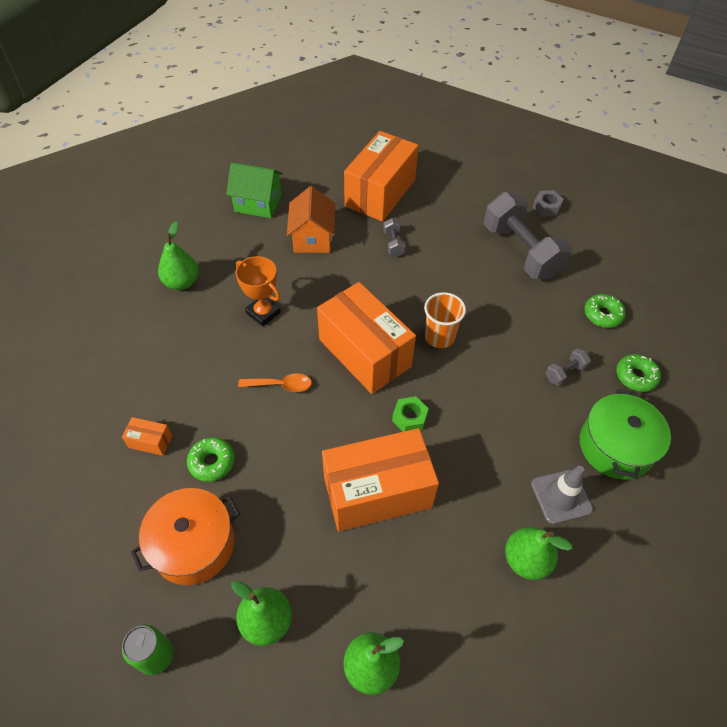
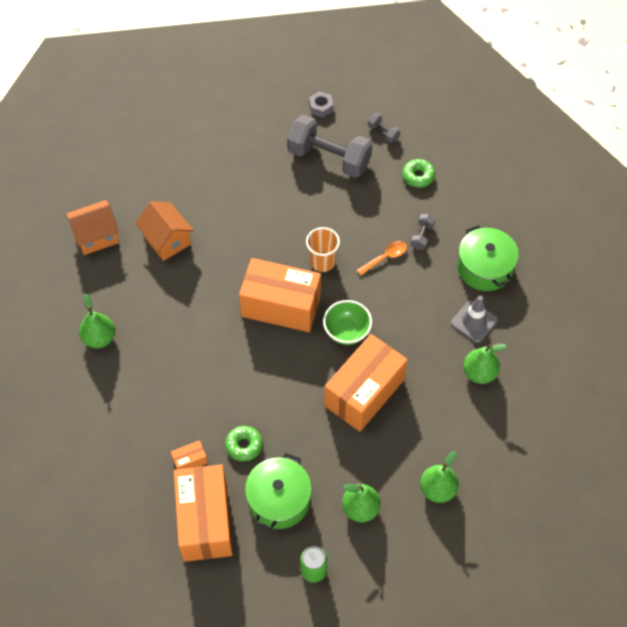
camera: 35 degrees left, 5 degrees up
orange pot [131,488,240,585] -> green pot [245,453,312,530]
green house [226,162,283,218] -> orange house [66,200,119,255]
orange trophy [235,256,281,327] -> none
orange spoon [238,373,312,392] -> orange spoon moved to [357,241,407,275]
orange box [344,131,419,222] -> orange box moved to [174,464,233,562]
grey dumbbell [383,218,406,257] -> grey dumbbell moved to [368,113,400,143]
green nut [392,396,429,432] -> green bowl [323,300,372,345]
green donut [616,354,661,392] -> none

